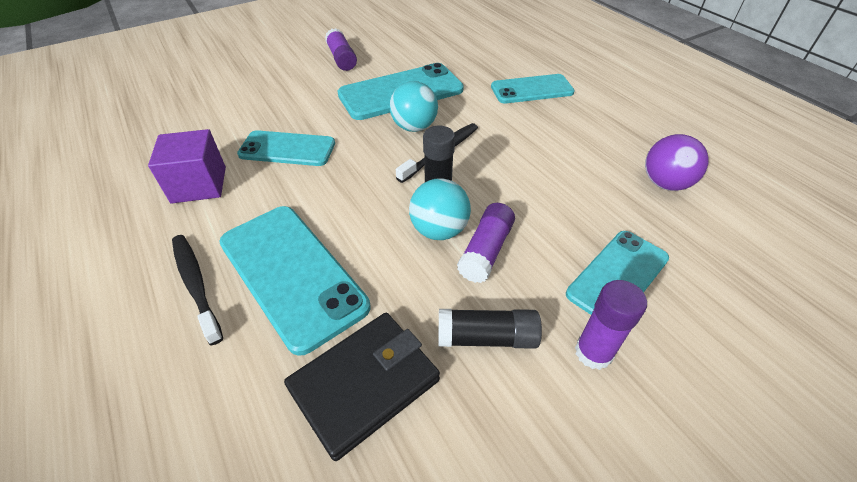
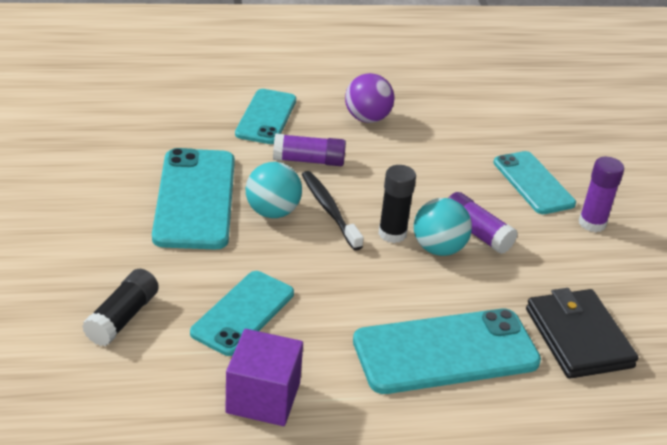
camera: 70 degrees left, 10 degrees down
black toothbrush [172,235,223,345] -> none
purple glue stick [325,28,357,71] -> purple glue stick moved to [273,133,346,166]
black glue stick [438,309,542,349] -> black glue stick moved to [82,269,159,346]
purple ball [645,134,709,191] -> purple ball moved to [345,73,394,123]

